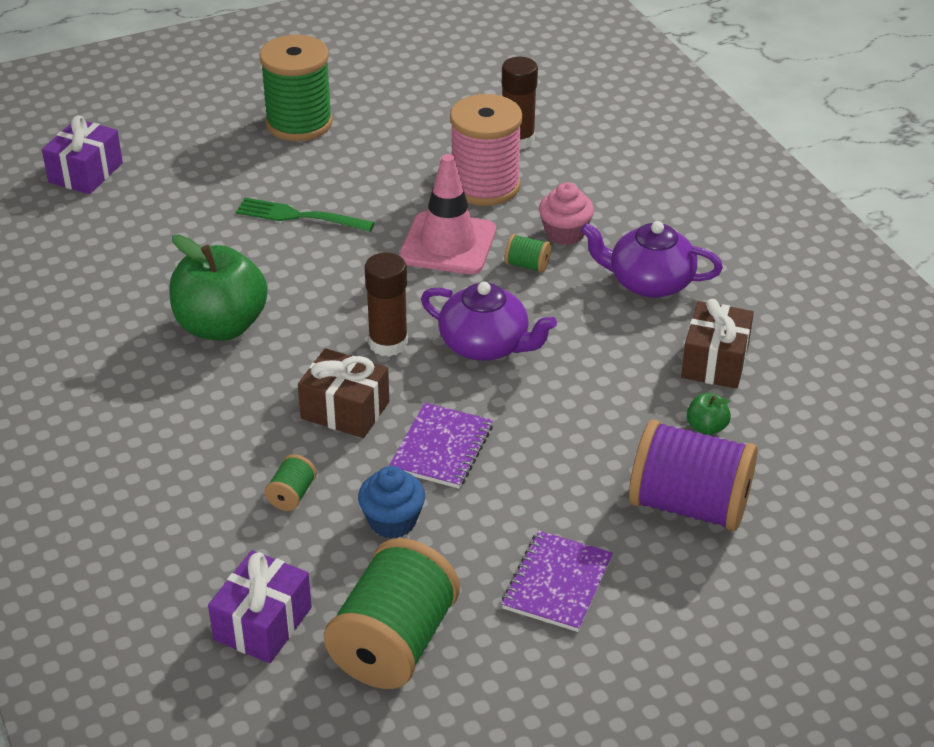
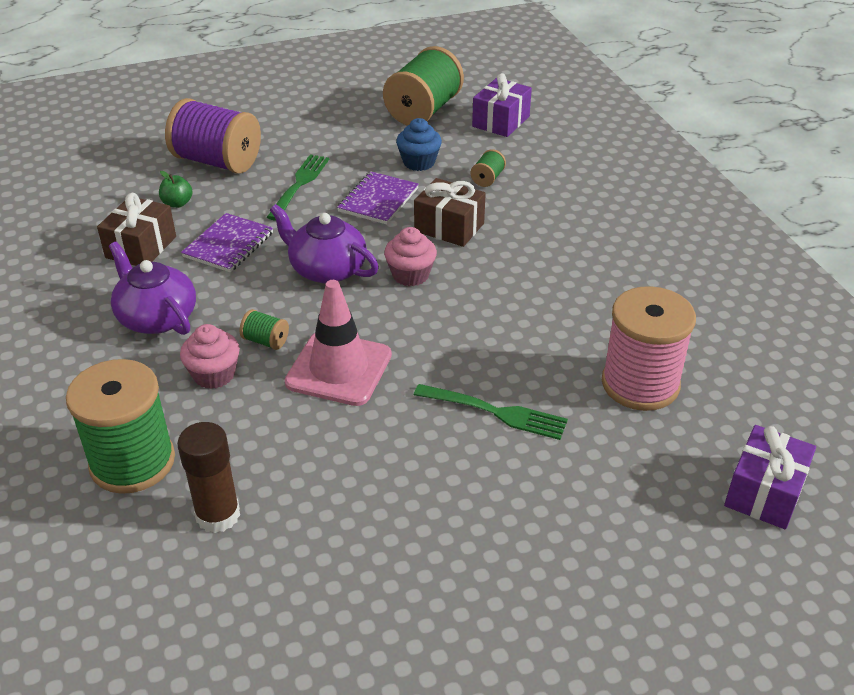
camera: 175 degrees left, 0 degrees up
green apple [169,235,268,341] -> none
green spool [259,35,333,141] -> green spool moved to [66,359,175,494]
brown glue stick [364,252,408,357] -> pink cupcake [384,227,437,286]
pink spool [450,94,523,206] -> pink spool moved to [602,286,696,411]
purple notebook [502,531,613,632] -> purple notebook moved to [181,213,273,272]
purple teapot [581,221,723,298] -> purple teapot turned 150 degrees counterclockwise [109,242,196,335]
none -> green fork [267,154,329,221]

